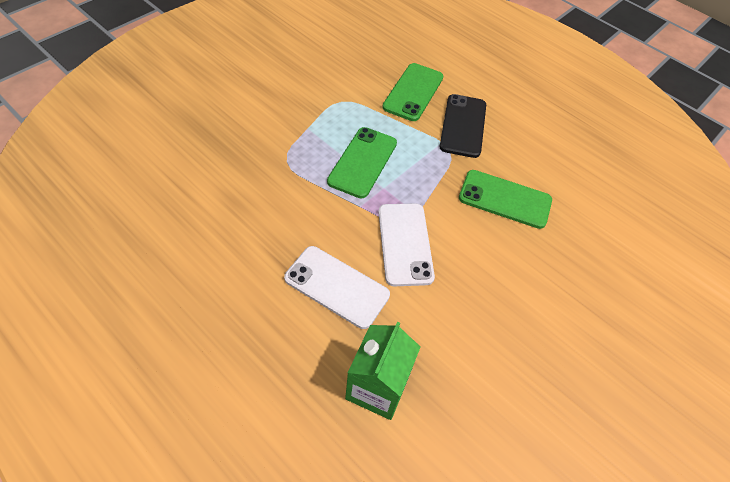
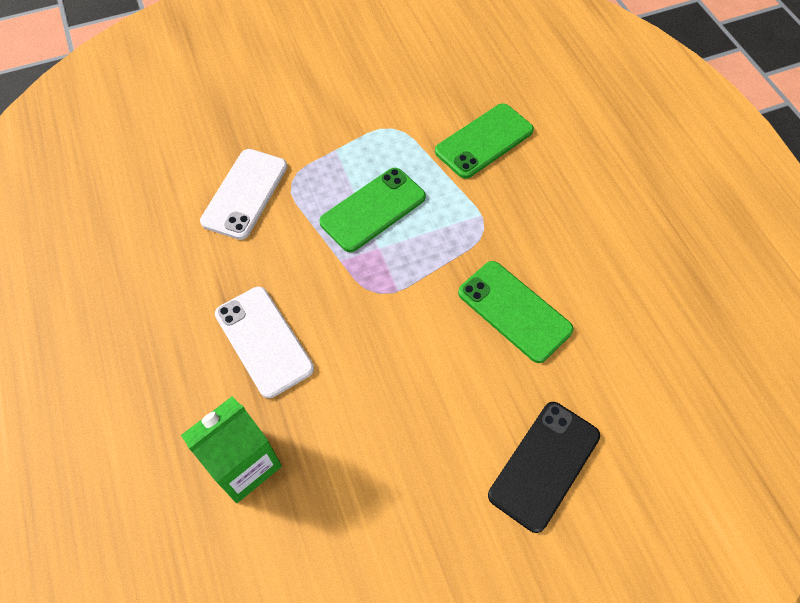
camera: 30 degrees right, 5 degrees up
white phone [378,204,435,286] -> white phone moved to [200,149,287,240]
black phone [440,94,486,158] -> black phone moved to [488,402,600,533]

